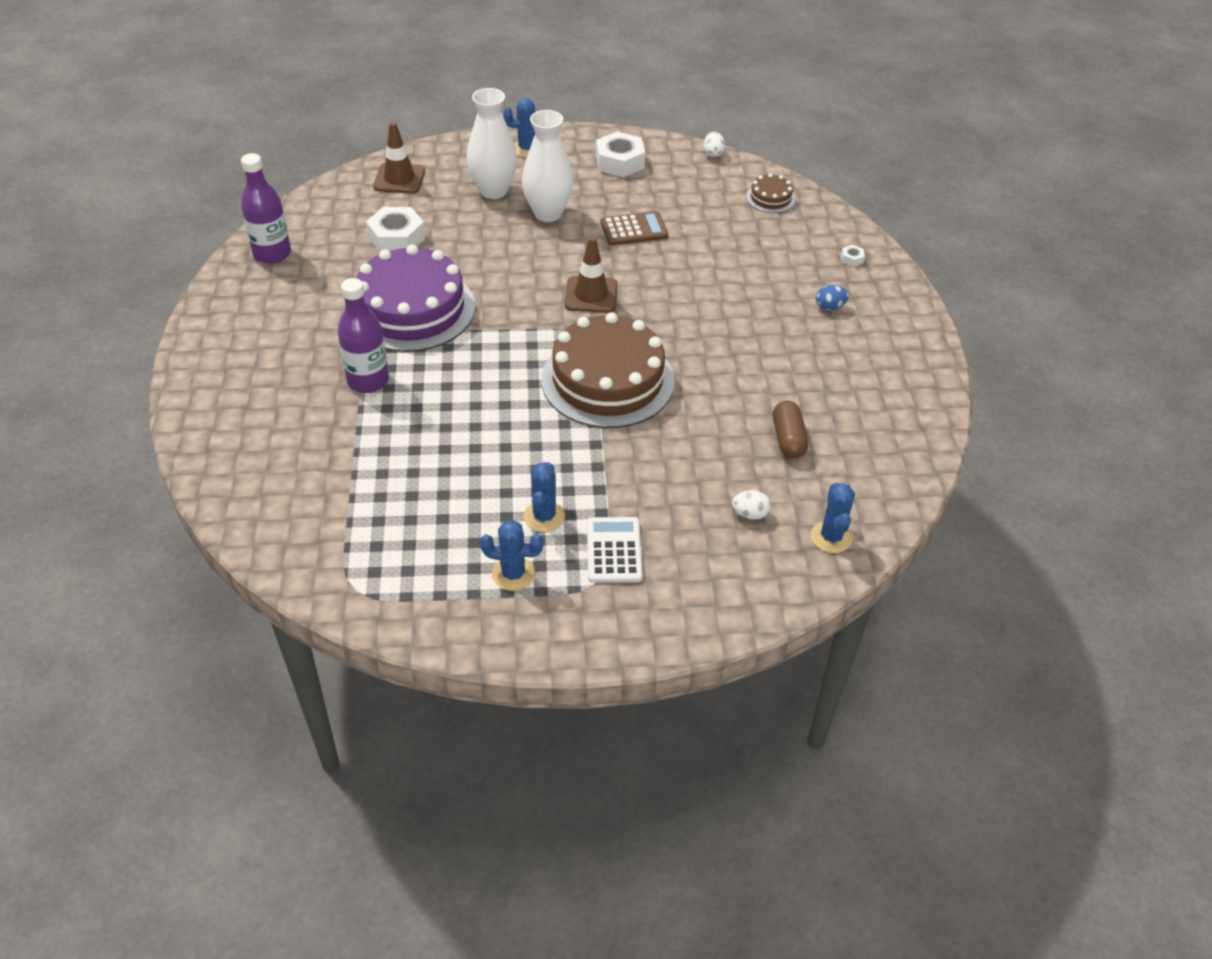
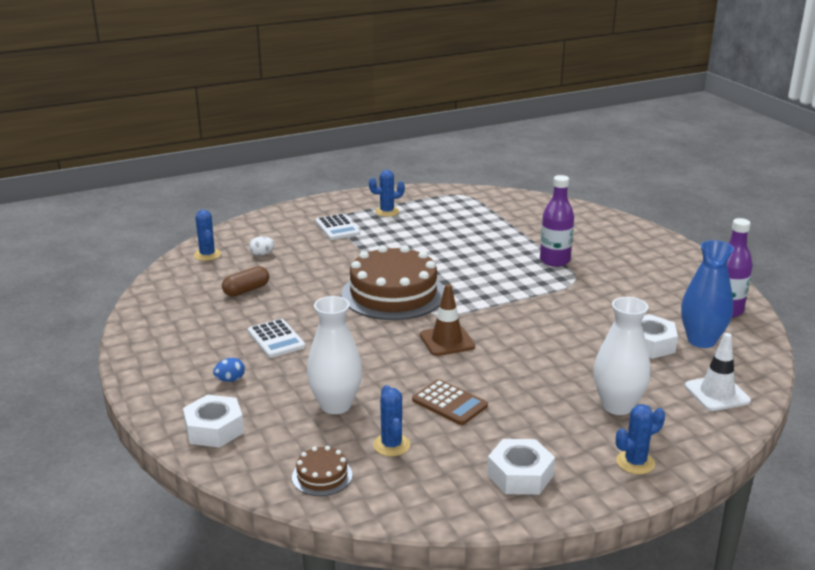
camera: 160 degrees right, 20 degrees down
purple cake [357,244,475,352] -> none
brown traffic cone [373,122,425,194] -> white traffic cone [685,333,751,411]
white vase [522,110,573,222] -> white vase moved to [307,296,362,414]
blue cactus [524,462,565,532] -> blue cactus moved to [373,385,410,456]
brown calculator [600,211,668,246] -> brown calculator turned 105 degrees counterclockwise [412,379,488,425]
white egg [704,132,725,157] -> none
brown capsule [773,401,808,459] -> brown capsule turned 75 degrees clockwise [222,266,269,297]
white nut [841,245,865,267] -> white nut [183,395,244,448], size x2.35
none -> white calculator [248,319,306,358]
none -> blue vase [681,240,734,348]

